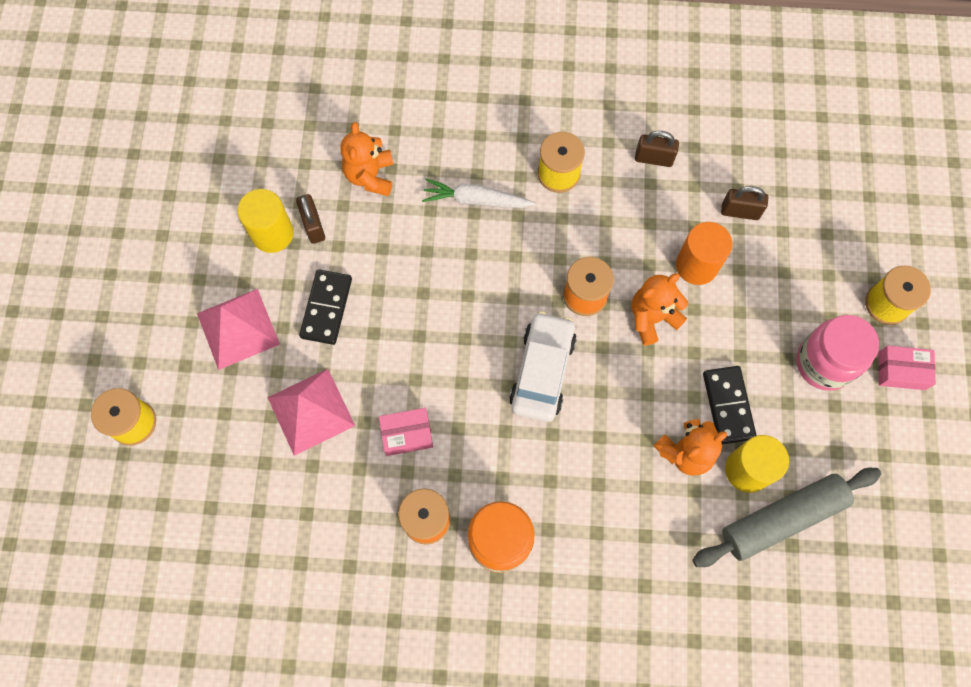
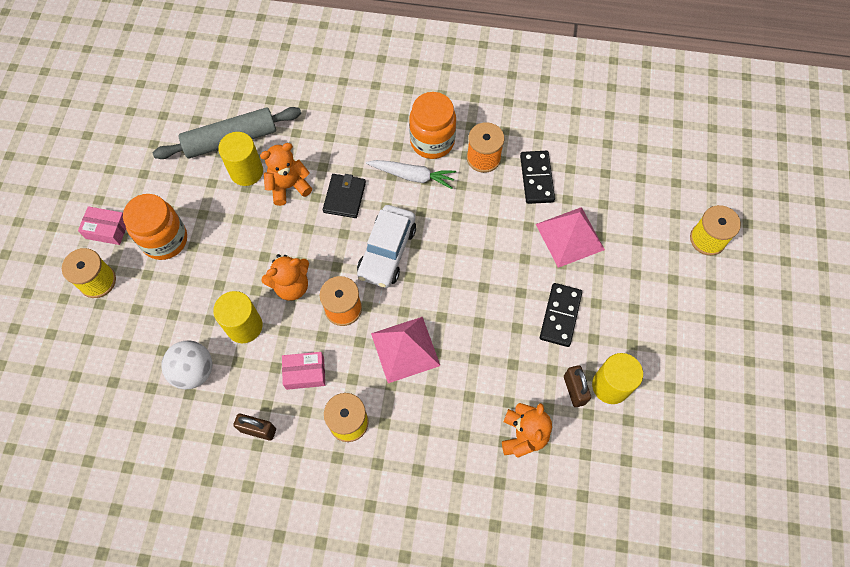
camera: 175 degrees left, 5 degrees down
pink pyramid [197,289,280,370] -> pink pyramid moved to [371,317,440,383]
pink box [379,408,433,456] -> pink box moved to [282,352,325,390]
white carrot [422,178,536,208] -> white carrot moved to [366,160,456,189]
orange cylinder [676,222,733,285] -> yellow cylinder [213,291,263,343]
black domino [703,366,757,444] -> black domino moved to [520,151,555,204]
brown padlock [721,186,768,220] -> white ball [161,340,212,389]
pink jar [796,315,879,391] -> orange jar [123,194,187,260]
none -> black wallet [323,174,366,218]

